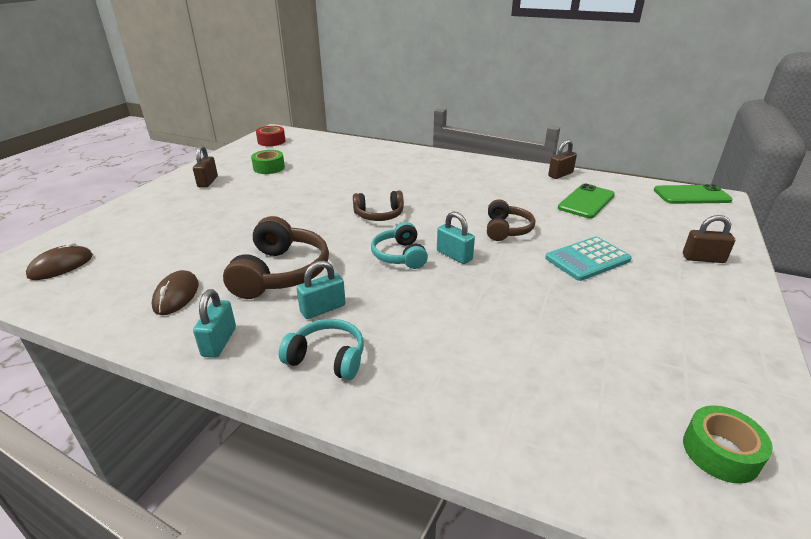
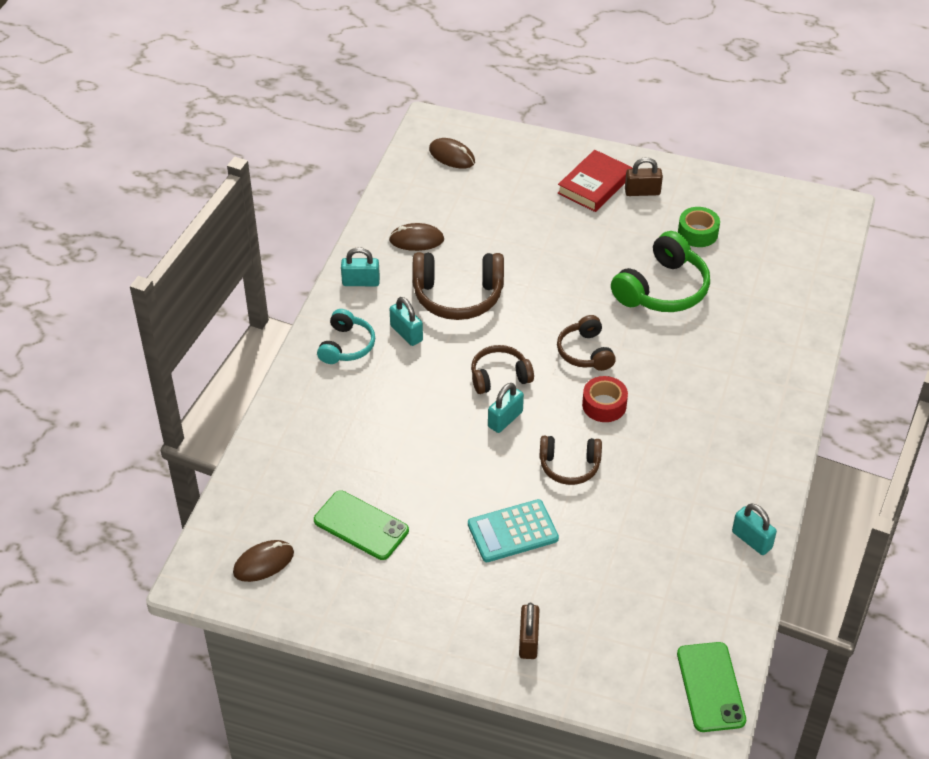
camera: 85 degrees right, 15 degrees up
red tape [256,126,285,146] -> red tape moved to [582,376,628,422]
turquoise headphones [371,222,428,269] -> brown headphones [471,345,534,394]
turquoise calculator [545,237,632,281] -> turquoise calculator turned 75 degrees counterclockwise [468,499,559,562]
brown padlock [548,139,577,179] -> turquoise padlock [732,503,777,555]
green phone [558,184,615,218] -> green phone moved to [314,491,409,560]
green tape [683,405,773,484] -> brown mouse [233,540,294,582]
none -> red book [558,150,632,212]
none -> green headphones [611,231,710,312]

